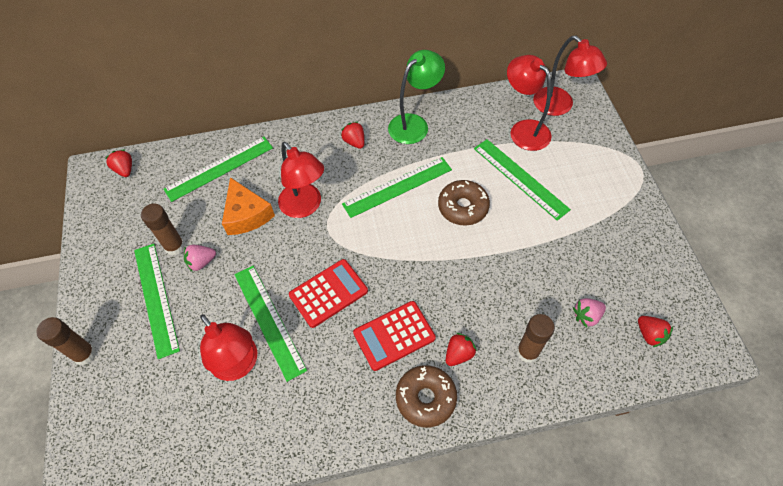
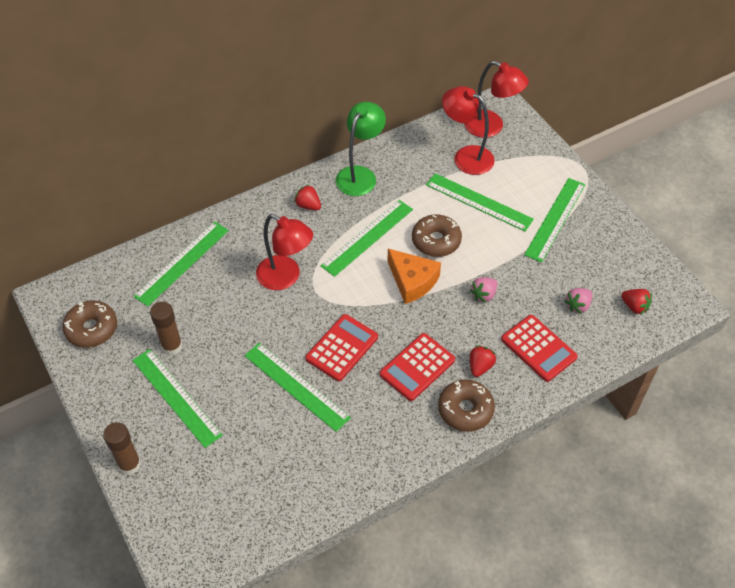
camera: 20 degrees left, 5 degrees down
red strawberry [105,150,132,177] -> none
pink strawberry [184,245,216,272] -> pink strawberry moved to [470,277,497,303]
red lamp [200,314,257,381] -> none
orange cheese [222,177,275,235] -> orange cheese moved to [388,249,441,304]
brown glue stick [517,314,555,363] -> red calculator [501,315,578,382]
none -> brown donut [63,300,117,348]
none -> green ruler [524,178,585,263]

